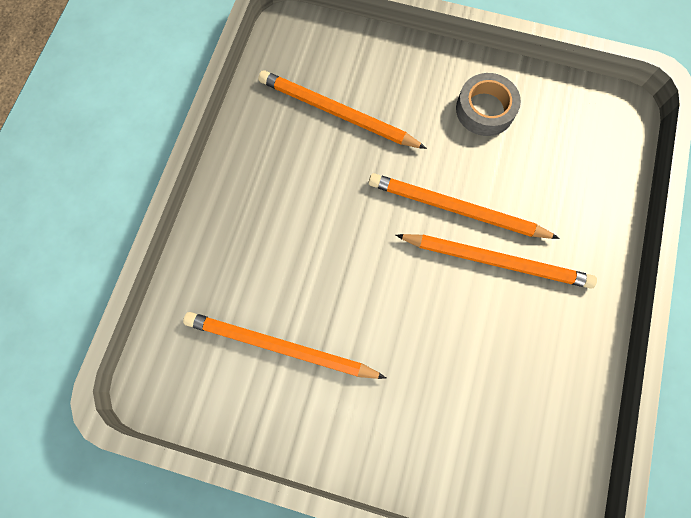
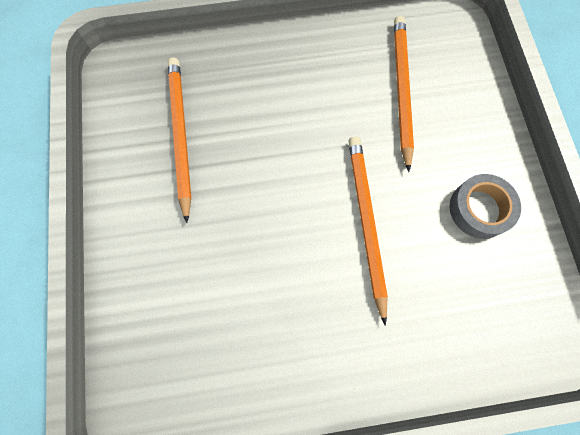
camera: 65 degrees right, 0 degrees up
orange pencil [395,234,597,289] -> none

